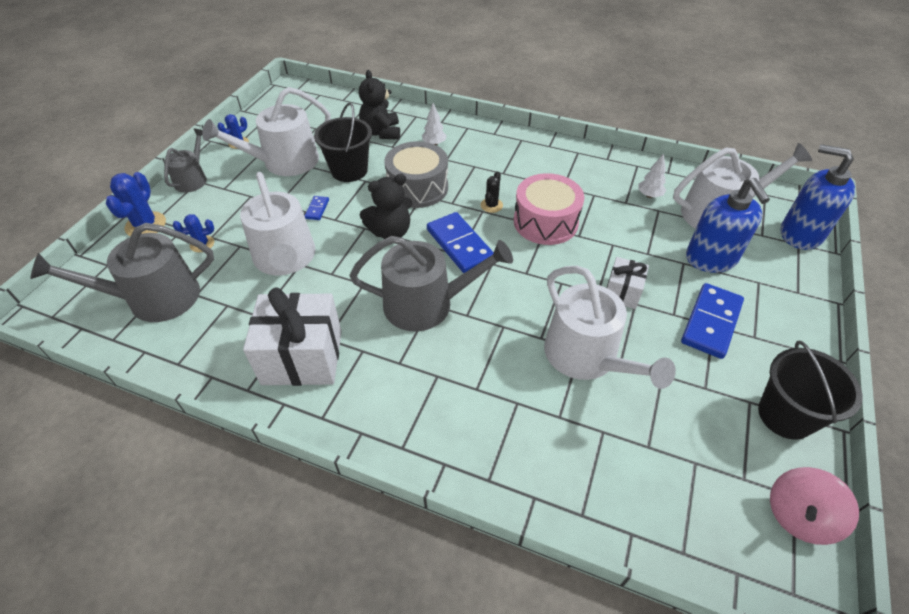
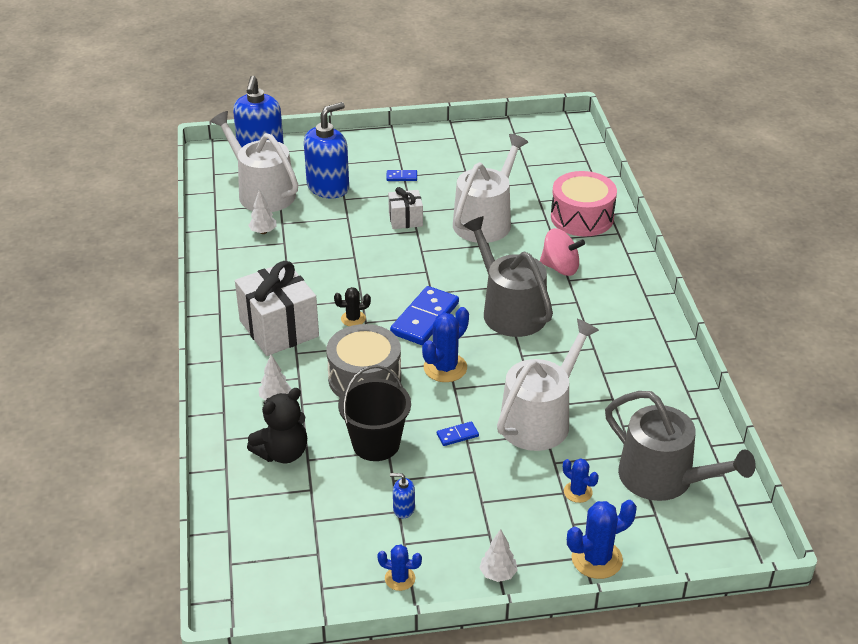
camera: 120 degrees left, 10 degrees down
grey watering can [164,129,207,193] -> white tree [480,529,518,582]
white watering can [202,87,331,176] -> blue soap dispenser [390,473,415,518]
white gift [243,287,342,386] -> white gift moved to [235,261,319,356]
black teddy bear [360,174,412,239] -> blue cactus [422,307,469,382]
pink drum [514,173,584,245] -> pink drum moved to [551,171,617,236]
blue domino [681,283,744,359] -> blue domino [386,170,417,181], size x0.46
black bucket [758,341,863,440] -> none
pink spinning top [770,467,859,545] -> pink spinning top moved to [540,228,585,276]

